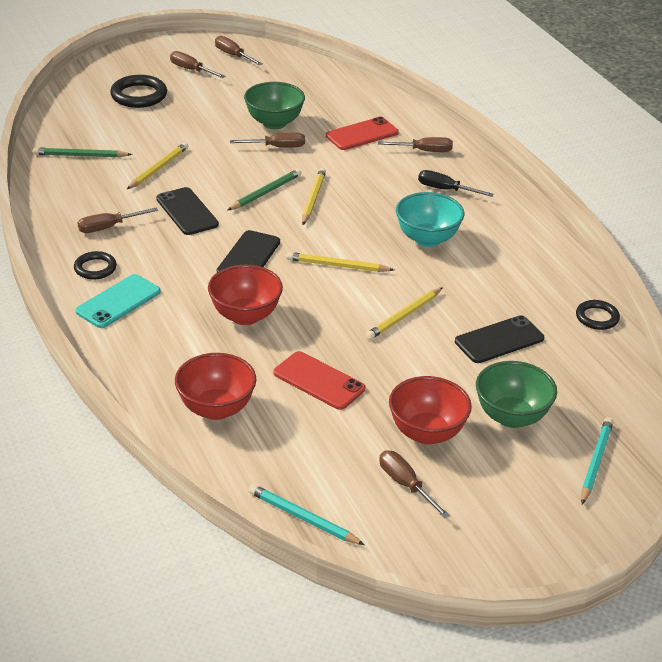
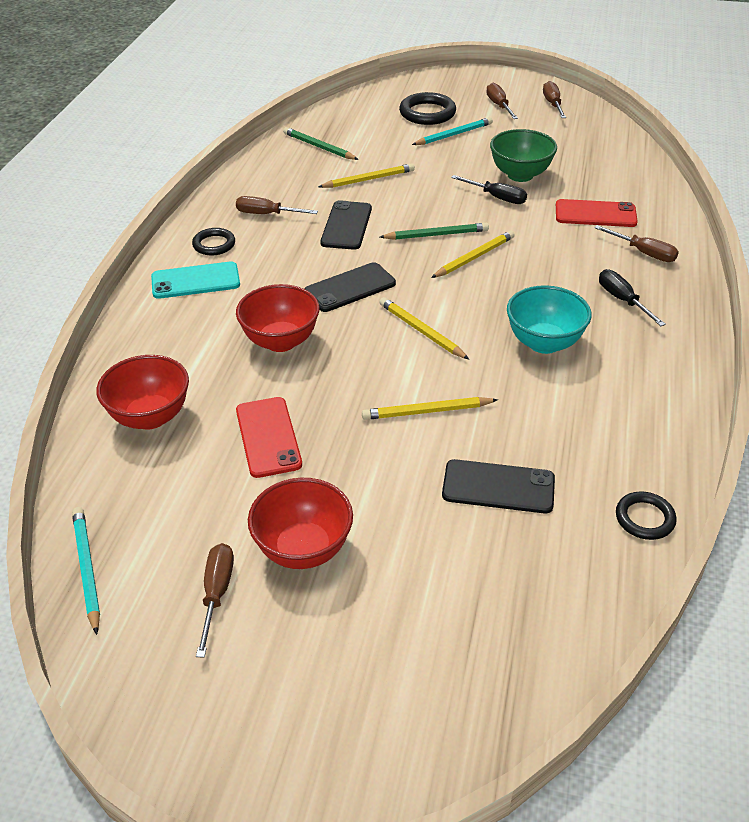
camera: 40 degrees right, 5 degrees up
brown screwdriver [230,133,305,148] -> black screwdriver [451,175,527,204]
green bowl [476,361,557,428] -> none
turquoise pencil [581,417,613,504] -> turquoise pencil moved to [412,117,493,145]

